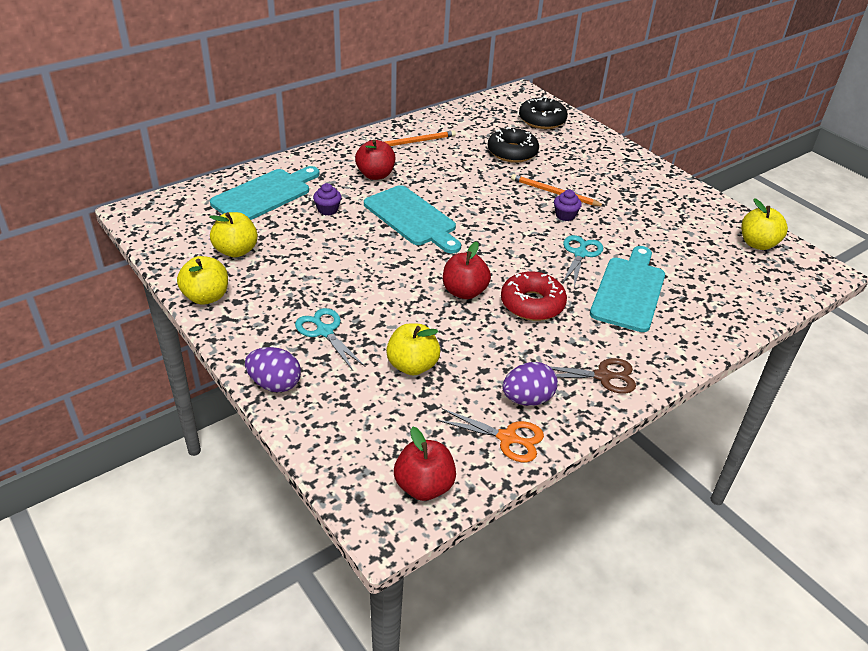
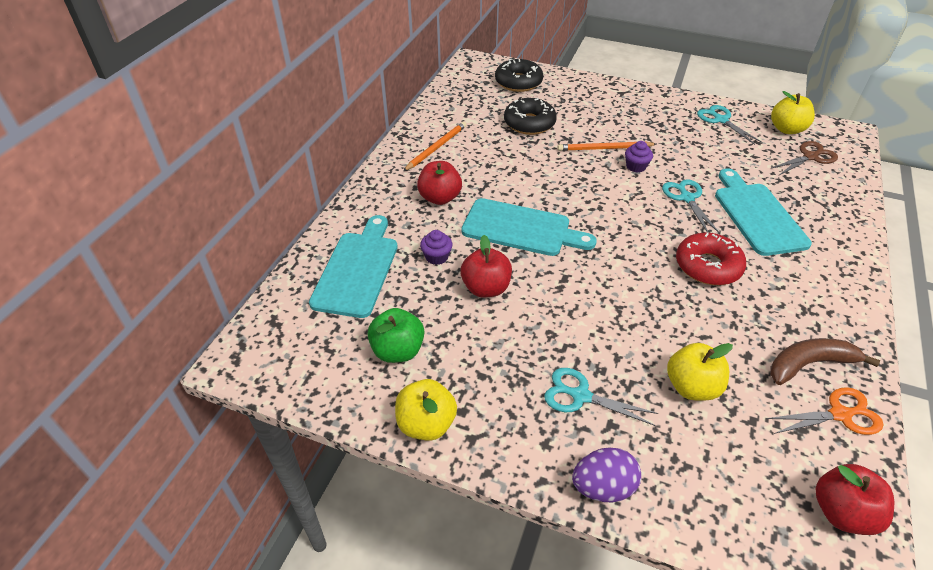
camera: 30 degrees left, 5 degrees up
yellow apple [210,212,258,258] -> green apple [367,308,424,363]
red apple [443,242,491,299] -> red apple moved to [460,235,512,297]
purple egg [502,362,558,406] -> brown banana [770,338,880,385]
brown scissors [549,358,636,394] -> brown scissors moved to [770,141,838,175]
none -> turquoise scissors [697,105,762,145]

